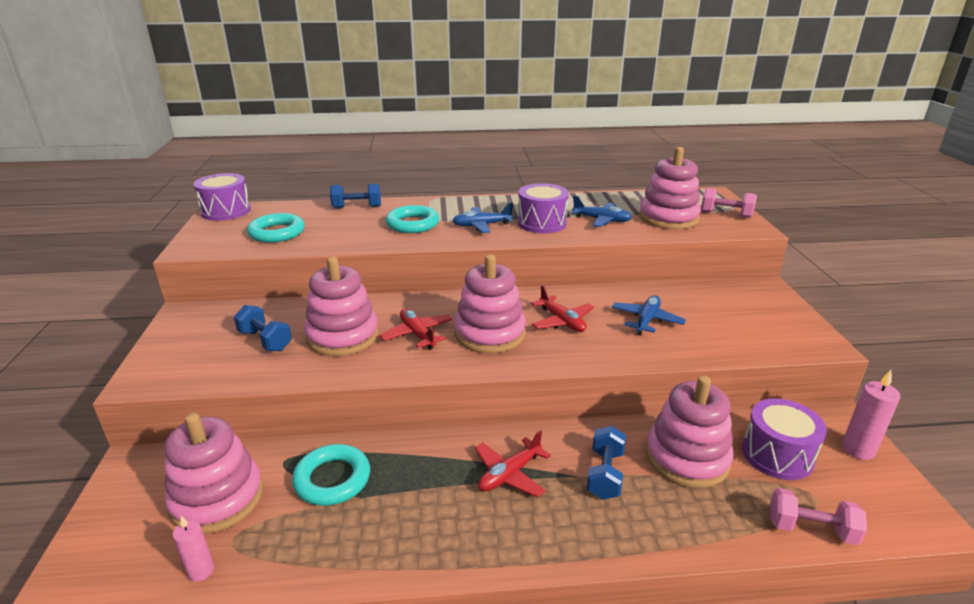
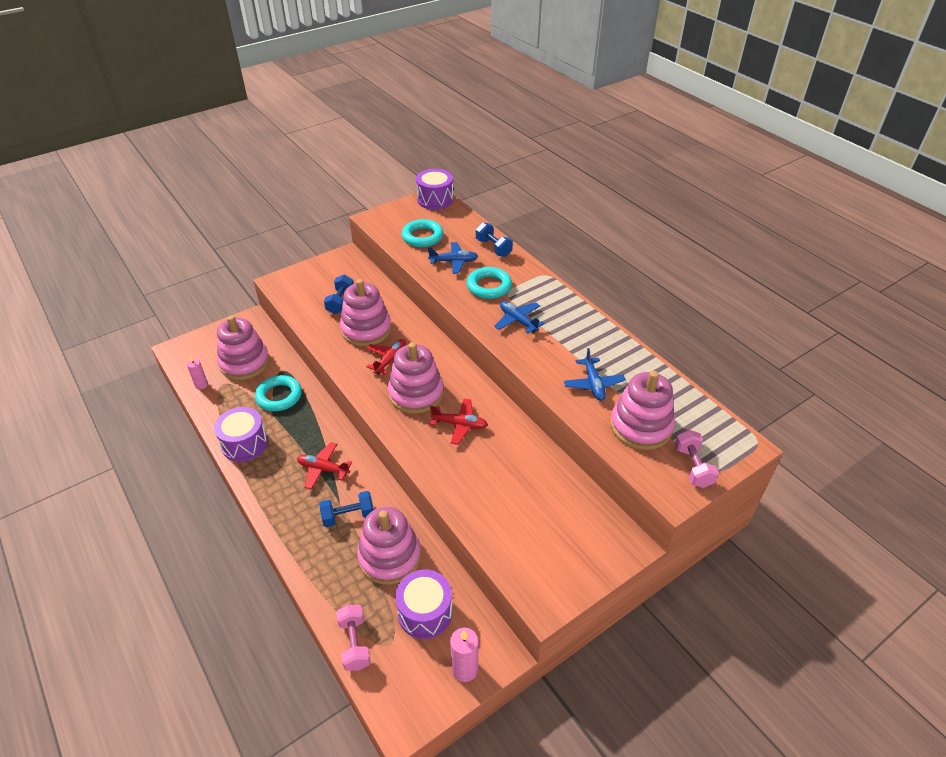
camera: 60 degrees right, 15 degrees up
purple drum [518,183,569,233] -> purple drum moved to [214,407,268,462]
red plane [531,285,594,332] -> red plane turned 105 degrees counterclockwise [430,399,488,445]
blue plane [612,295,686,335] -> blue plane moved to [428,242,478,274]

